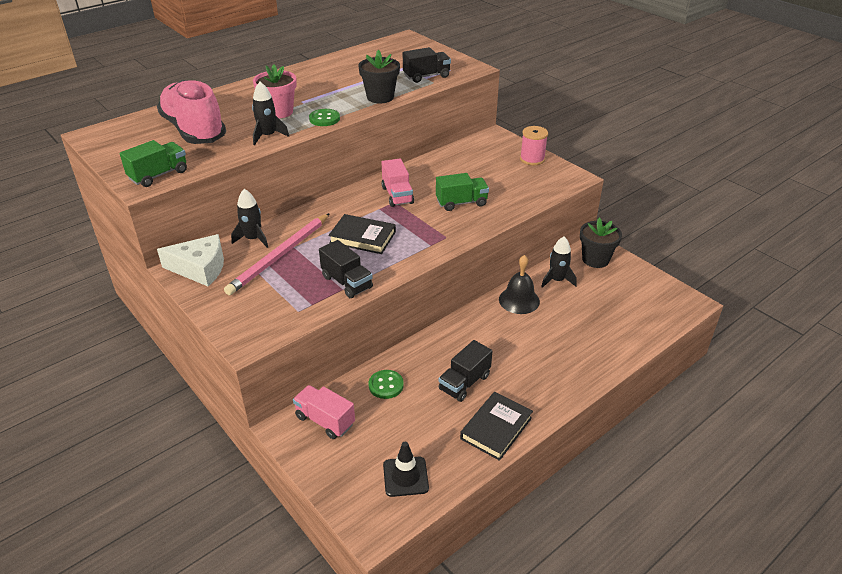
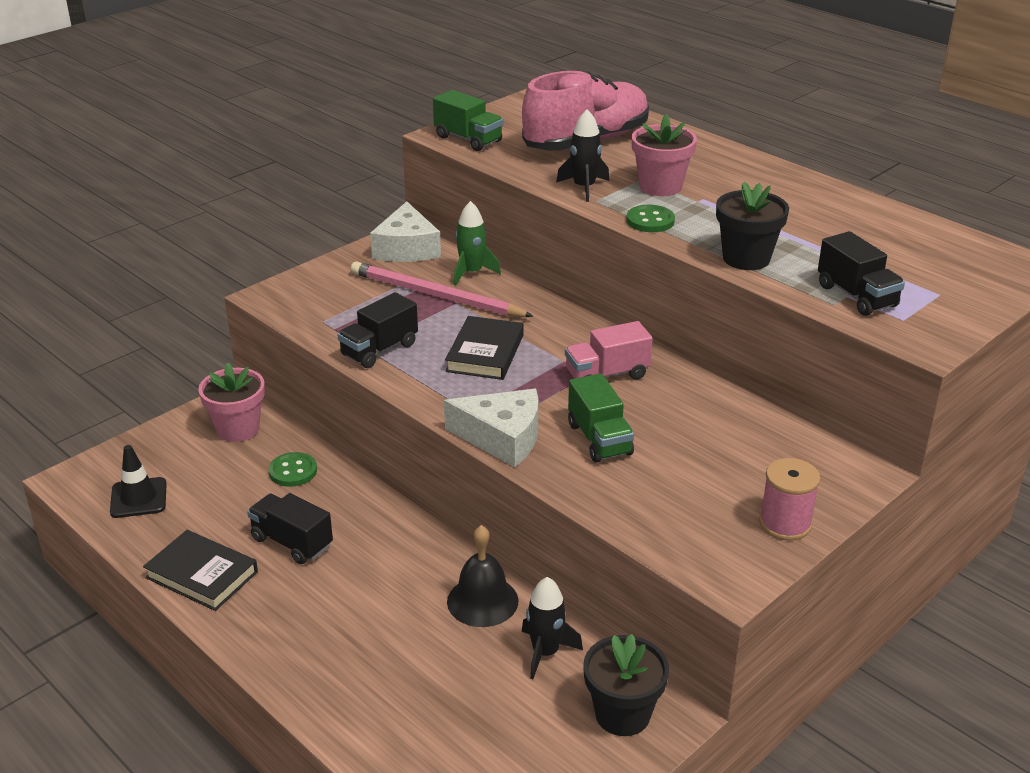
camera: 85 degrees right, 5 degrees down
black rocket [231,189,268,248] -> green rocket [454,201,501,285]
pink truck [293,385,355,439] -> pink flower pot [198,362,265,442]
none -> white cheese [444,389,539,468]

